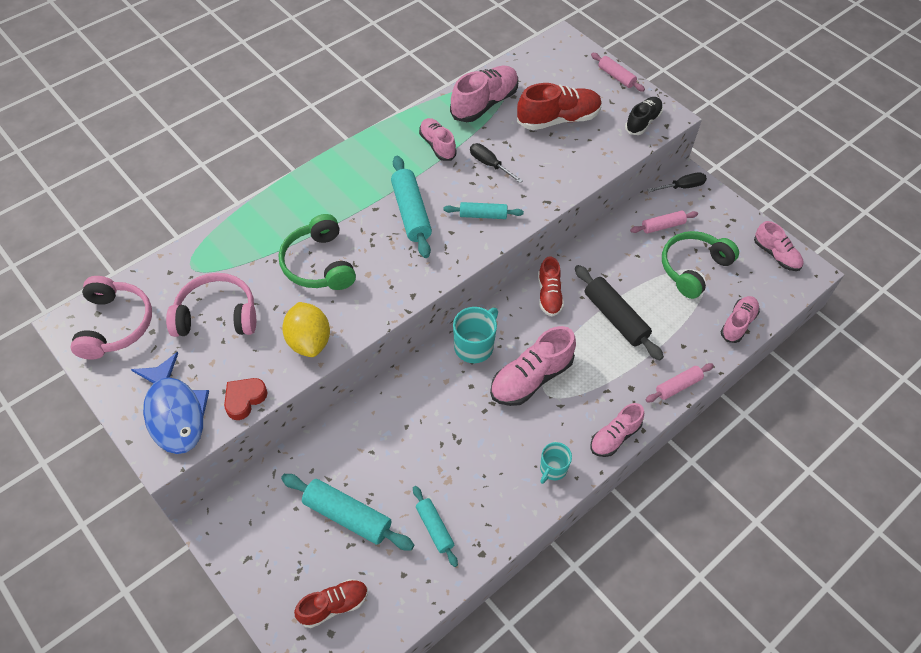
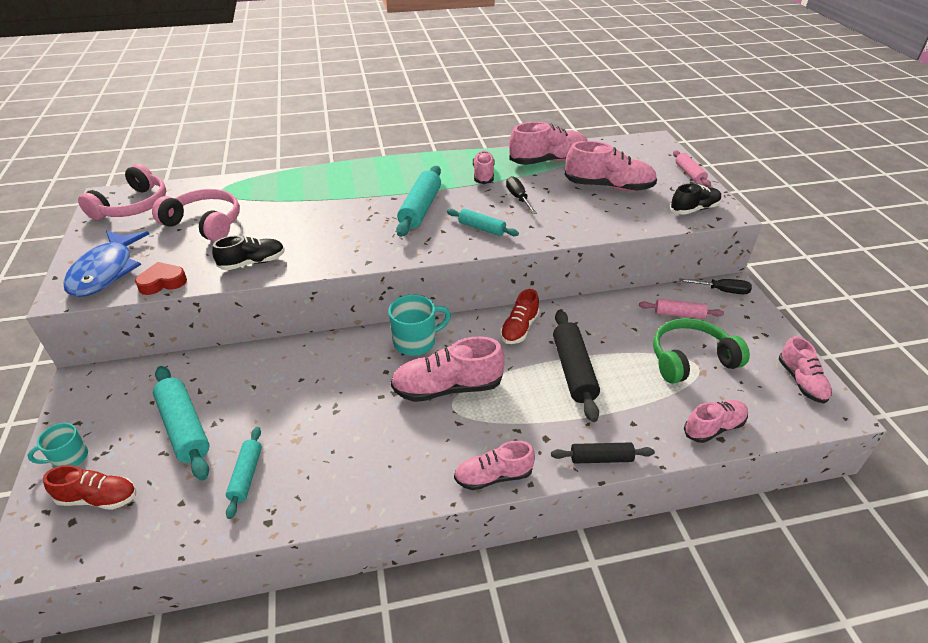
camera: 30 degrees right, 15 degrees down
green headphones [279,214,356,290] -> none
yellow lemon [282,302,330,357] -> black shoe [212,235,285,270]
red shoe [517,83,602,130] -> pink shoe [564,141,657,191]
turquoise mug [540,442,572,484] -> turquoise mug moved to [28,423,88,467]
pink rolling pin [646,363,714,402] -> black rolling pin [551,442,655,464]

